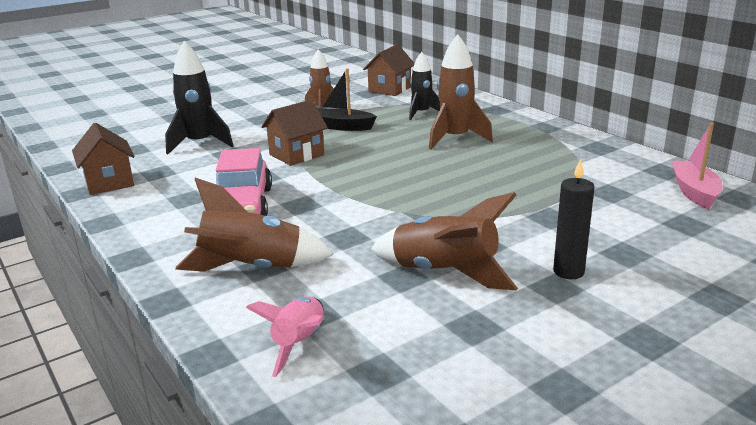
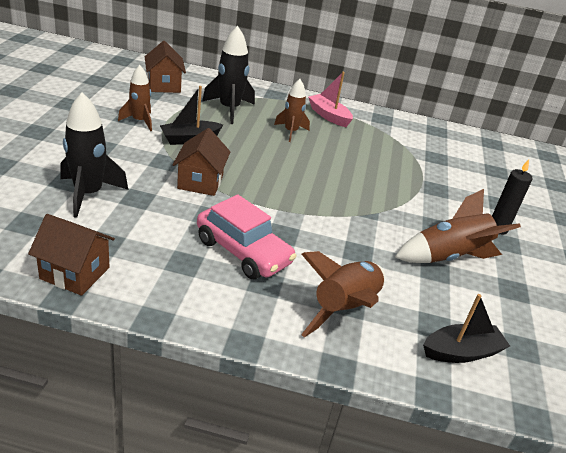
camera: 50 degrees left, 10 degrees up
pink rocket [246,296,324,377] -> black boat [423,294,510,363]
black rocket [409,52,440,120] -> black rocket [202,26,255,124], size x1.53
brown rocket [429,34,493,149] -> brown rocket [274,79,310,142], size x0.65
pink boat [672,123,723,209] -> pink boat moved to [308,71,353,127]

